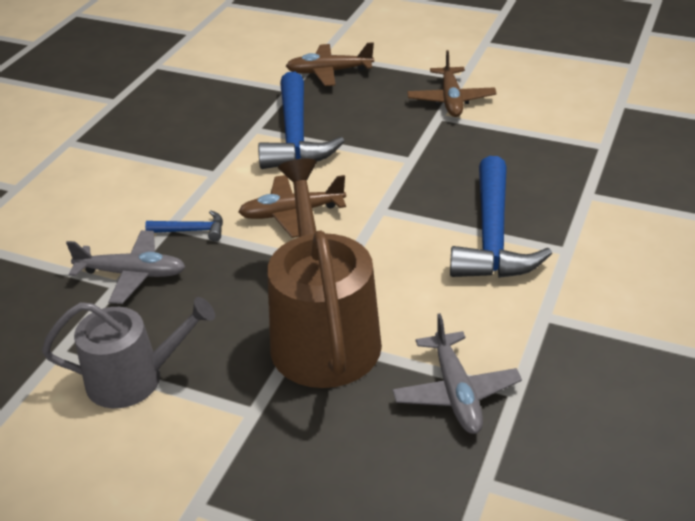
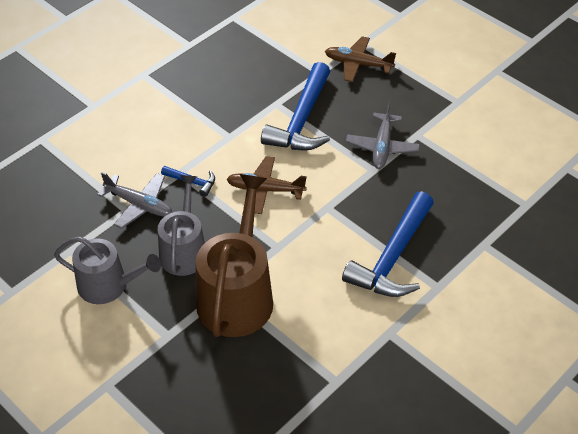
camera: 20 degrees right, 10 degrees up
grey plane [393,313,522,434] -> grey plane moved to [346,102,420,169]
brown plane [407,50,497,117] -> none
none -> grey watering can [158,175,205,276]

